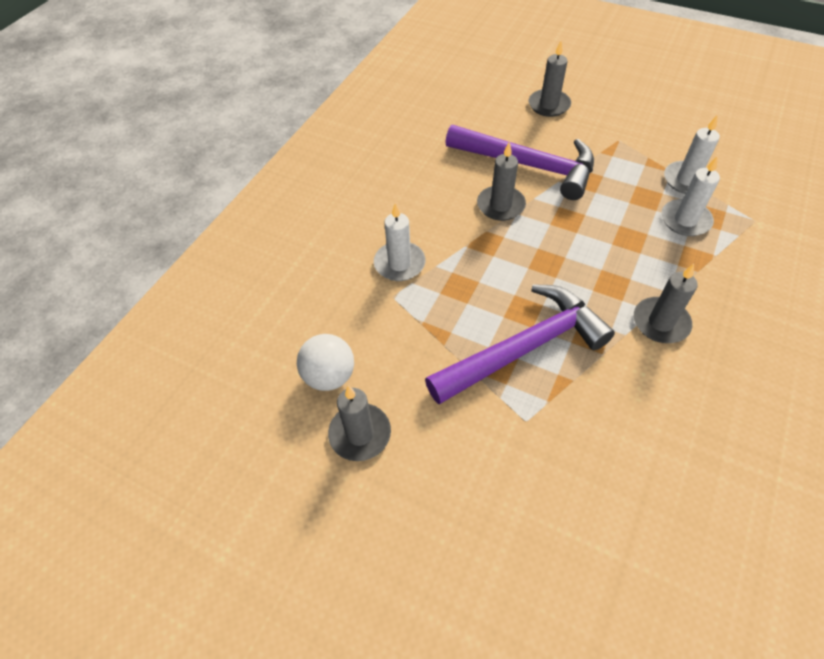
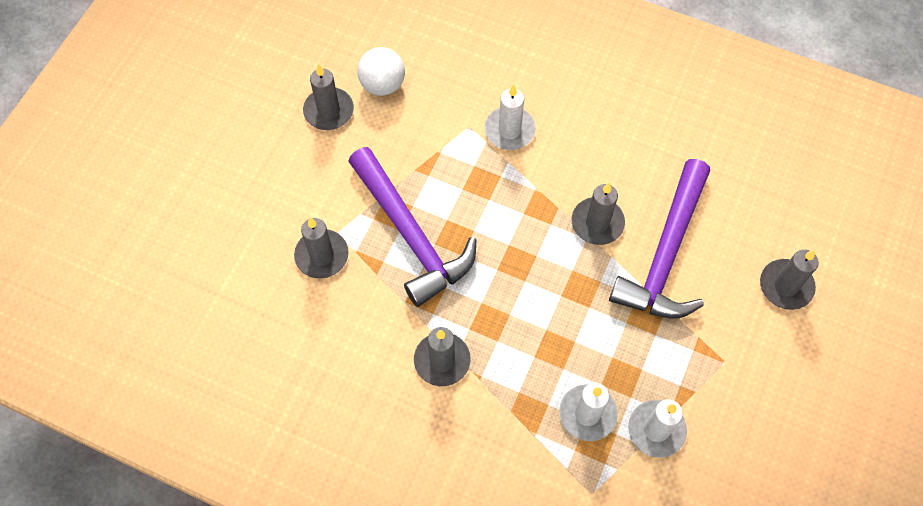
camera: 85 degrees right, 10 degrees up
none -> grey candle [294,218,349,279]

